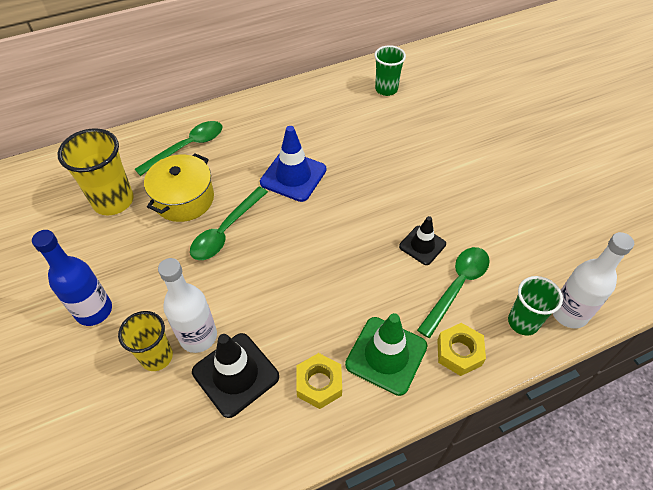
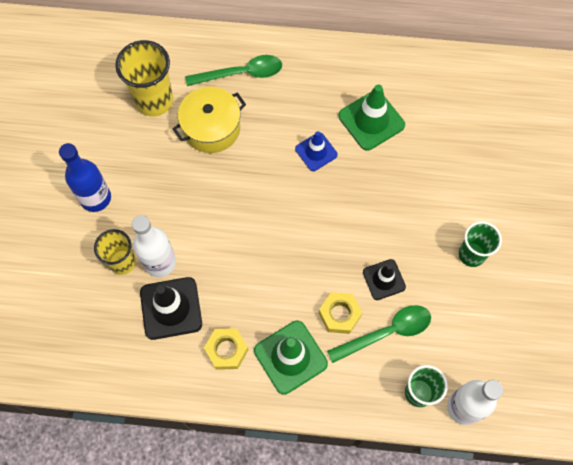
camera: 30 degrees right, 15 degrees up
green spoon [190,187,268,260] -> none
blue traffic cone [260,126,326,202] -> blue traffic cone [295,131,338,171], size x0.63
green cup [375,45,406,96] -> green cup moved to [459,221,502,267]
yellow nut [437,323,486,376] -> yellow nut moved to [319,292,362,334]
none -> green traffic cone [338,85,405,151]

